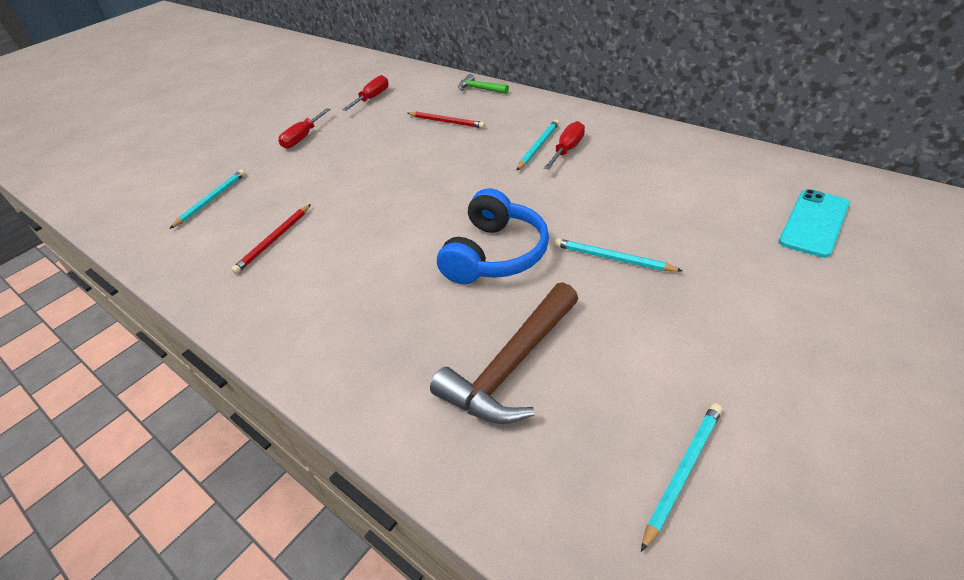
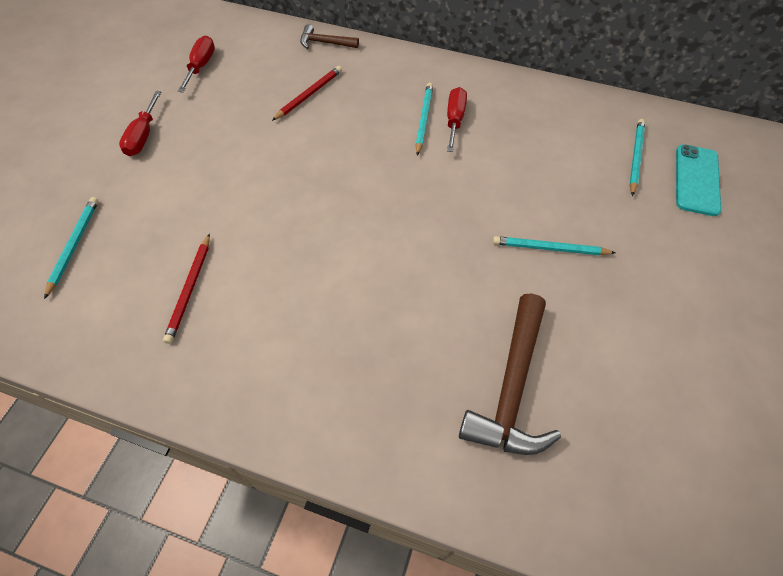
camera: 25 degrees left, 15 degrees up
red pencil [408,112,485,128] -> red pencil turned 60 degrees counterclockwise [272,66,342,121]
blue headphones [437,188,549,284] -> none
green hammer [458,74,509,94] -> brown hammer [300,24,359,49]
turquoise pencil [641,403,722,552] -> turquoise pencil moved to [629,119,645,196]

